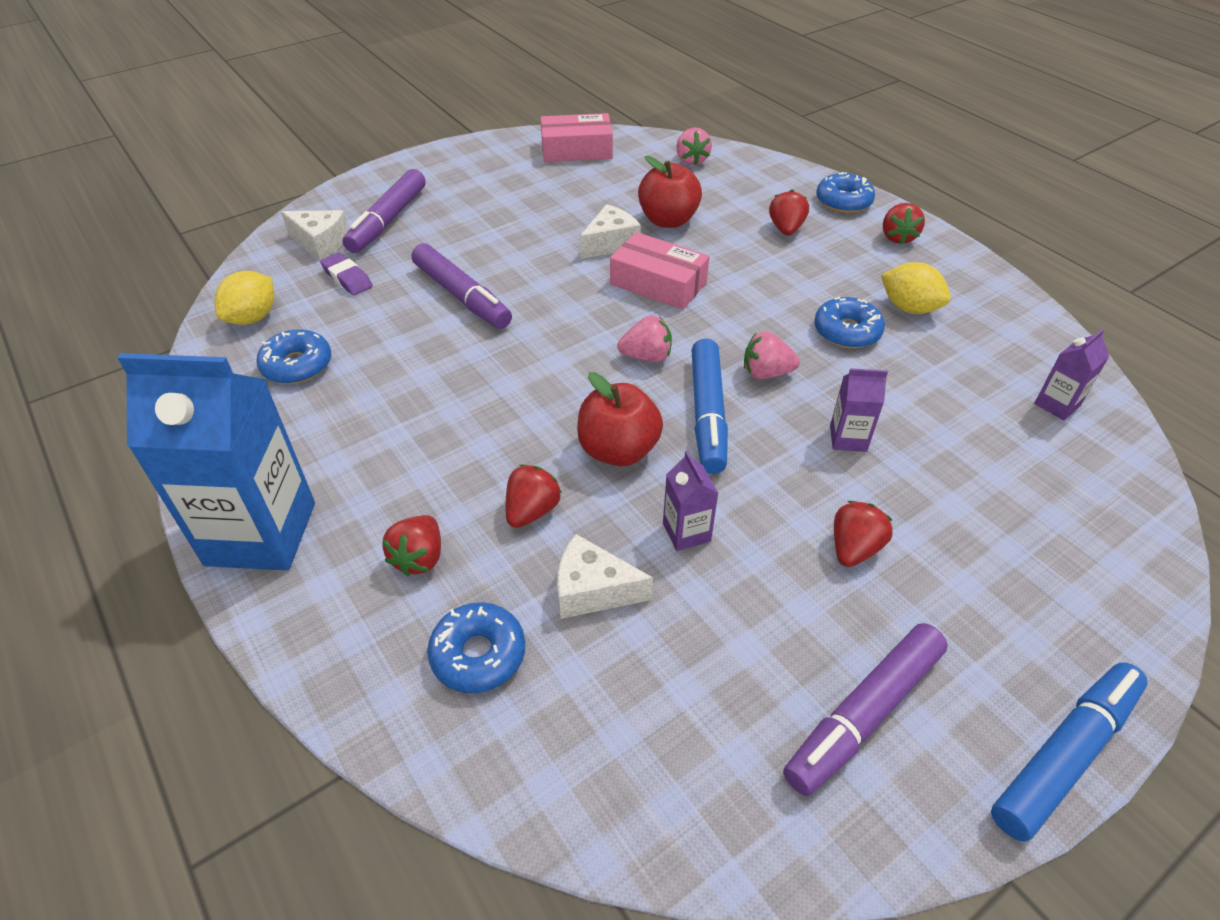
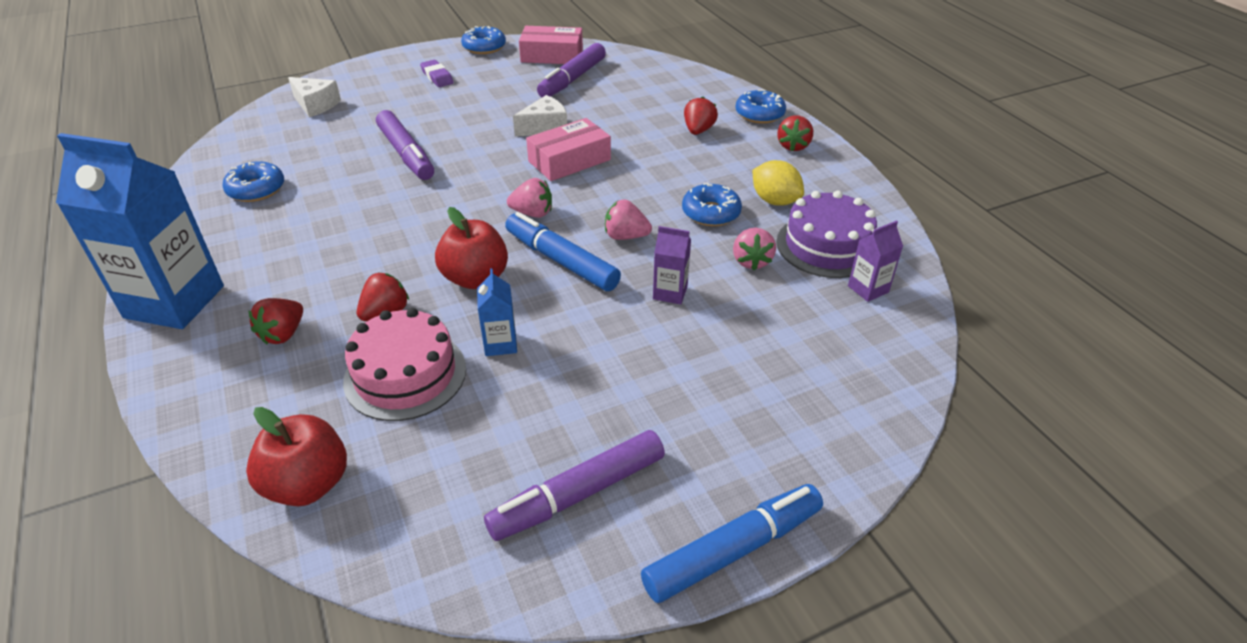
camera: 10 degrees right, 5 degrees down
yellow lemon [214,271,274,325] -> none
purple eraser [320,253,373,296] -> purple eraser moved to [420,60,454,87]
purple marker [343,169,426,253] -> purple marker moved to [537,43,606,97]
blue donut [427,602,525,693] -> blue donut moved to [461,26,506,54]
white cheese [557,534,653,619] -> pink cake [343,308,466,421]
pink box [610,232,709,310] -> pink box turned 75 degrees counterclockwise [526,118,611,181]
red apple [638,156,702,228] -> red apple moved to [246,407,347,506]
purple carton [663,451,719,551] -> blue carton [477,268,517,356]
pink strawberry [676,128,712,165] -> pink strawberry moved to [733,228,776,270]
blue marker [692,339,728,474] -> blue marker turned 120 degrees clockwise [505,212,621,291]
red strawberry [834,501,893,567] -> none
none -> purple cake [777,191,877,278]

